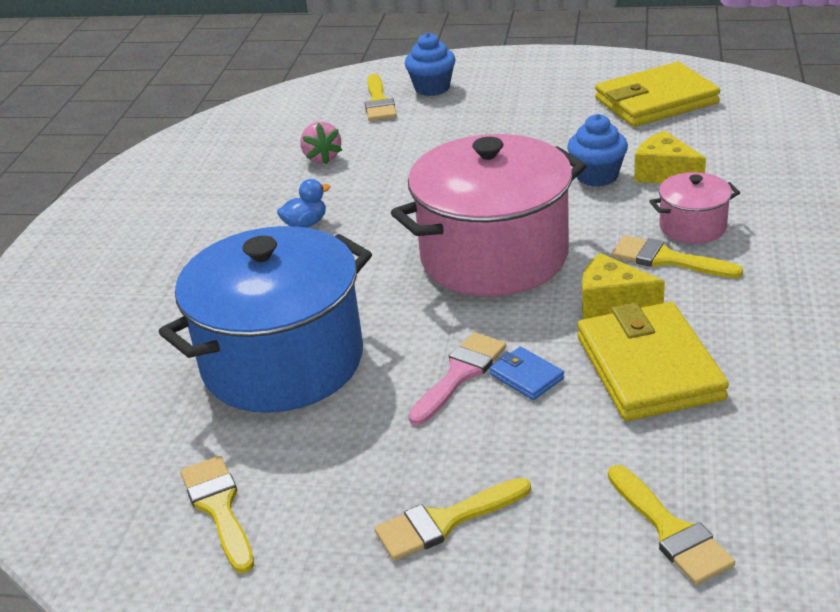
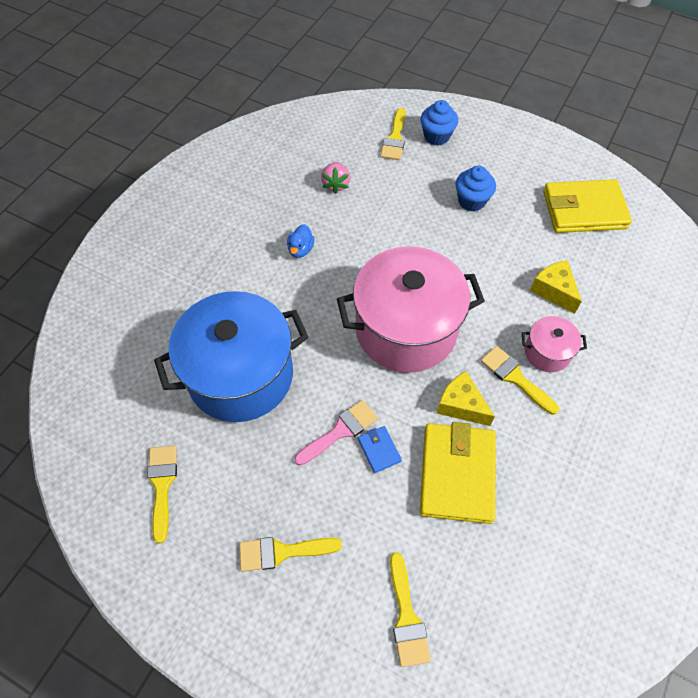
camera: 15 degrees right, 25 degrees up
blue duck [277,179,330,228] -> blue duck turned 120 degrees clockwise [287,224,315,258]
blue cupcake [567,114,628,187] -> blue cupcake moved to [456,166,496,211]

